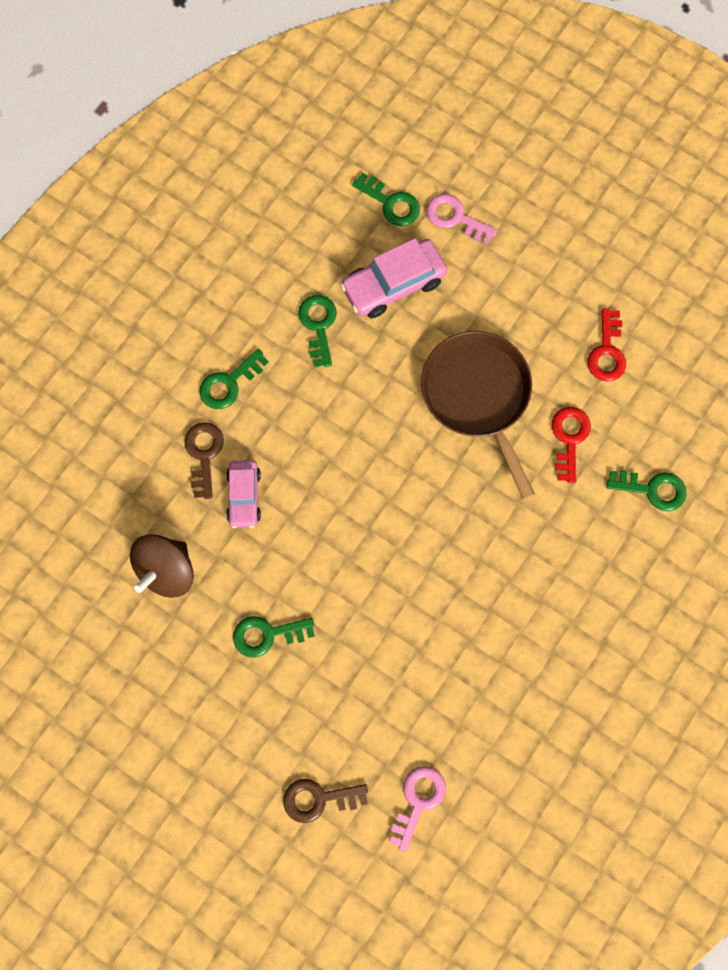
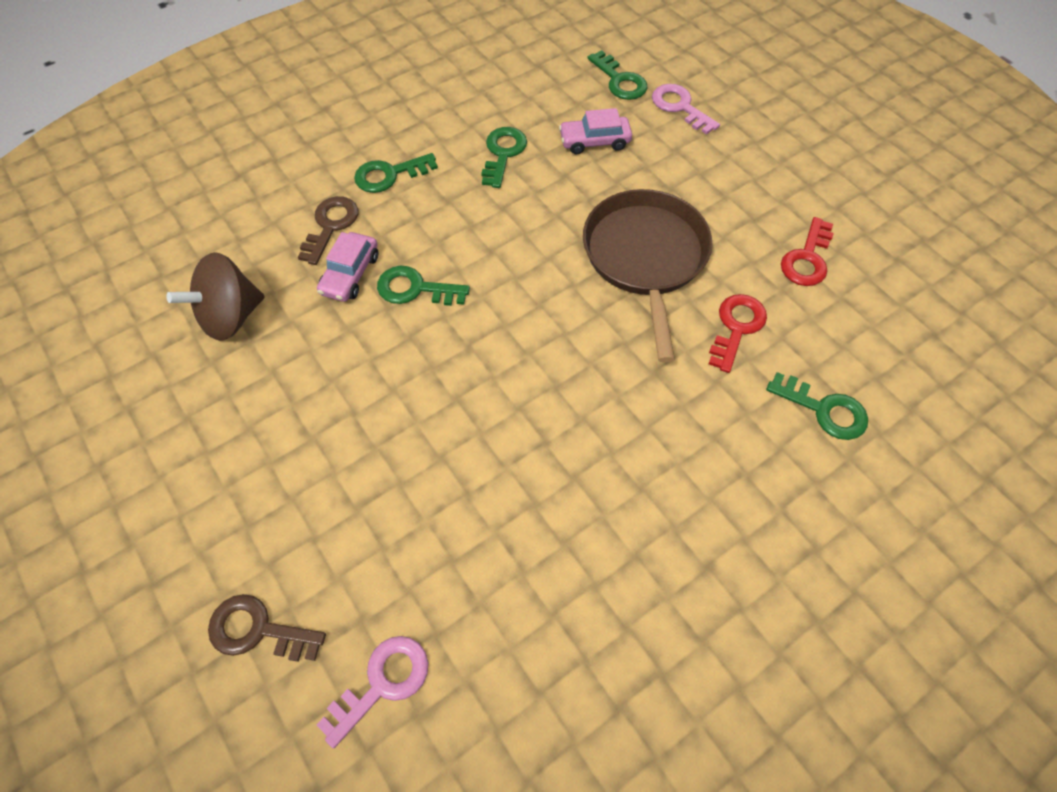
camera: 20 degrees right, 15 degrees down
green key [233,616,315,658] -> green key moved to [377,266,470,306]
pink car [340,238,447,318] -> pink car [559,108,632,154], size x0.64

